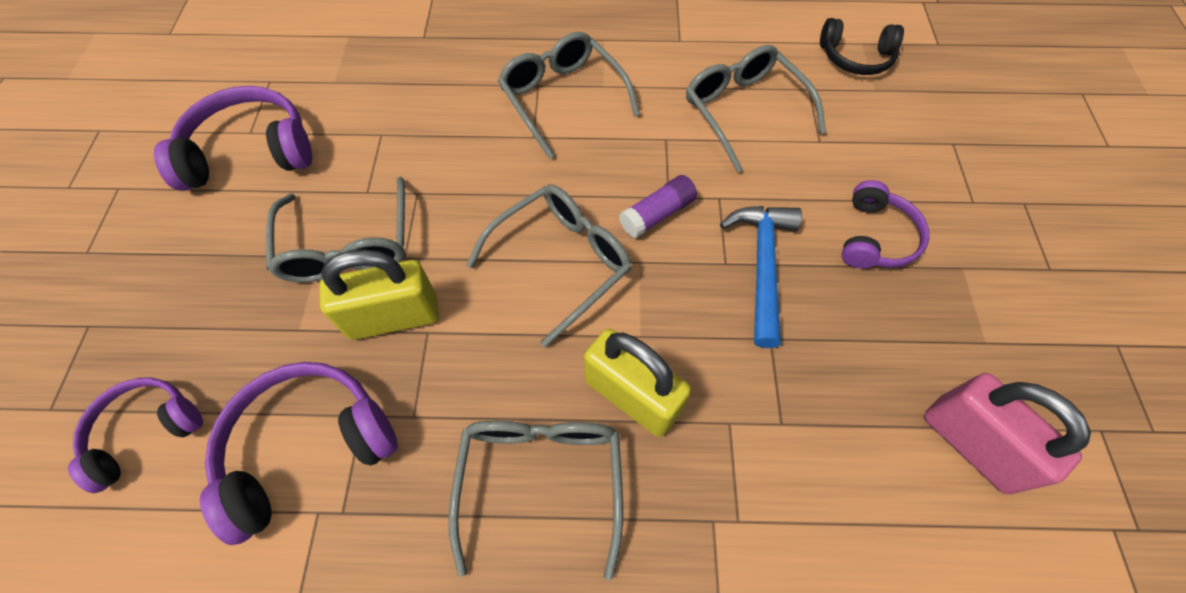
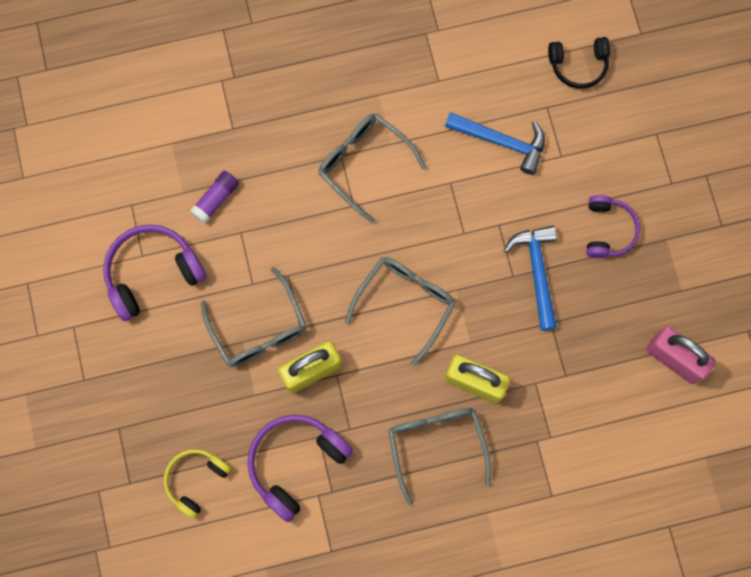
camera: 15 degrees left, 15 degrees up
purple headphones [68,377,203,493] -> yellow headphones [164,449,232,519]
purple glue stick [619,175,697,238] -> purple glue stick moved to [190,171,239,224]
grey glasses [686,45,826,172] -> blue hammer [445,112,545,175]

